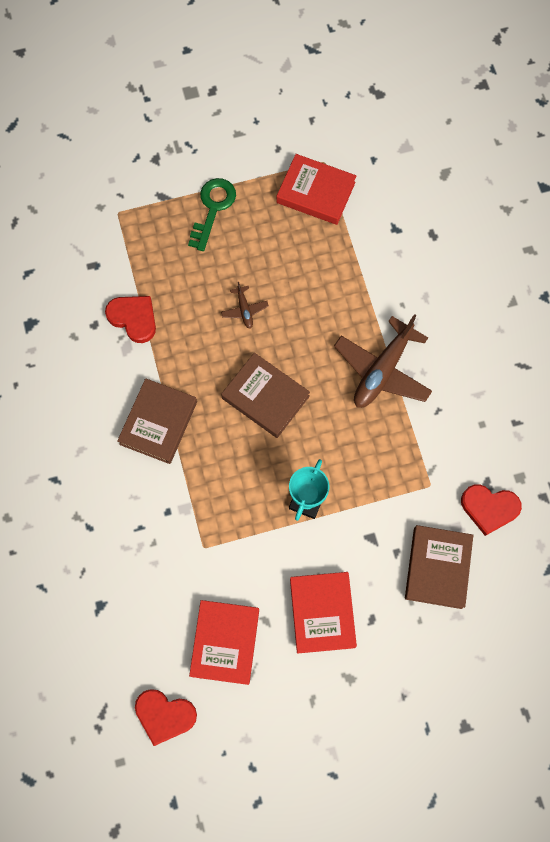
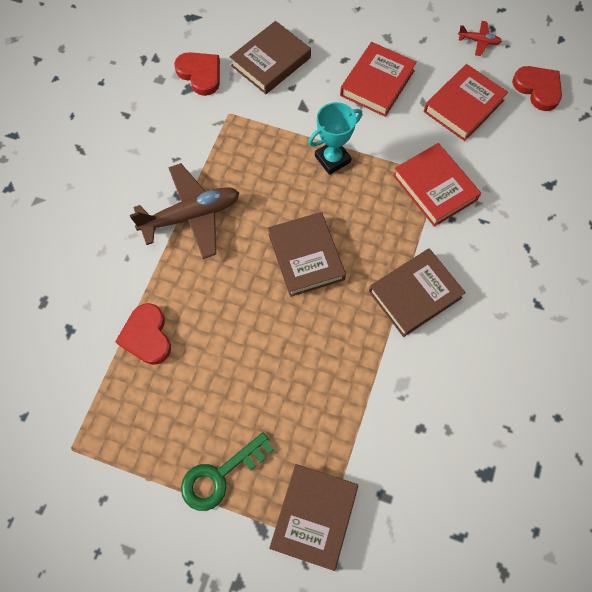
camera: 145 degrees left, 5 degrees down
red heart [105,296,156,343] -> red heart moved to [115,303,171,365]
brown plane [221,282,269,328] -> none
red book [277,154,356,225] -> red book moved to [393,143,481,227]
none -> brown book [269,464,358,571]
none -> red plane [458,21,502,56]

